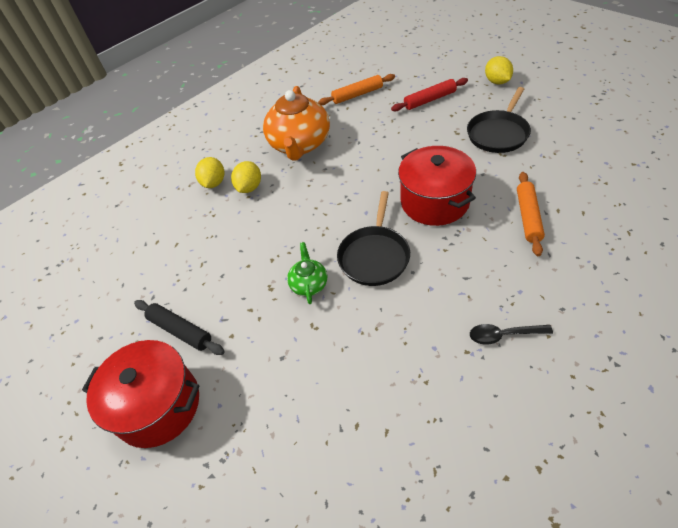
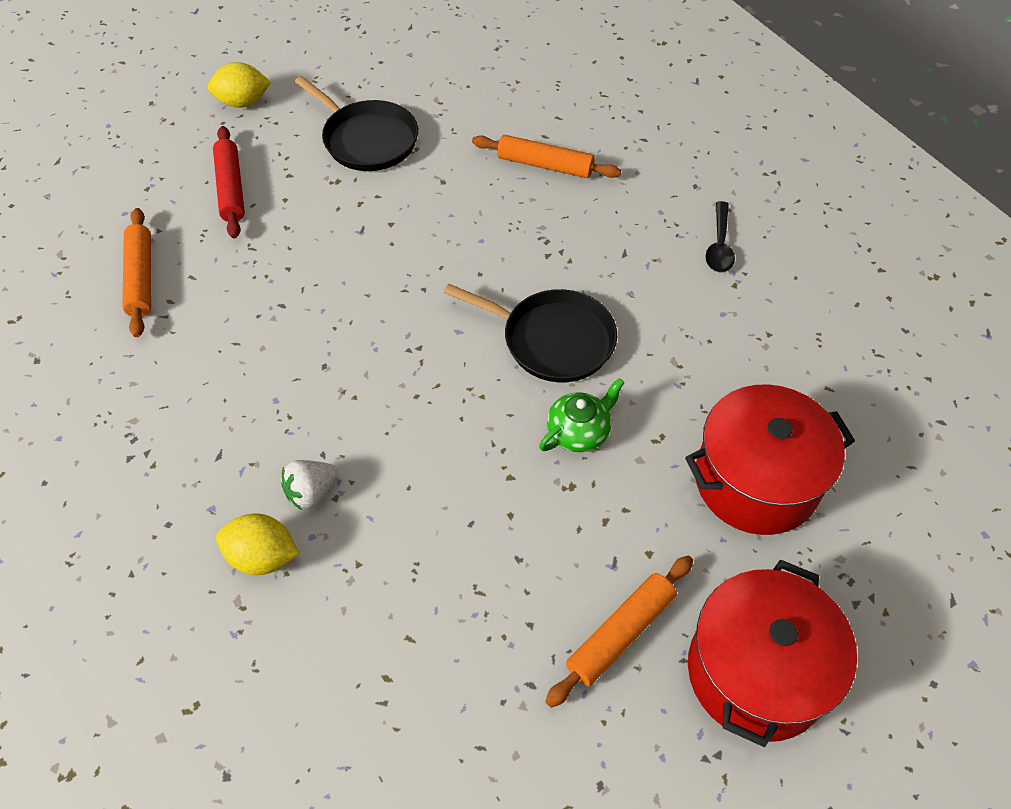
camera: 85 degrees left, 5 degrees up
black rolling pin [134,300,225,355] -> orange rolling pin [545,556,693,708]
yellow lemon [231,161,261,193] -> white strawberry [281,460,338,510]
orange teapot [263,86,330,161] -> none
green teapot [287,242,327,304] -> green teapot turned 135 degrees clockwise [539,378,624,452]
red pot [398,146,476,226] -> red pot moved to [685,384,855,535]

